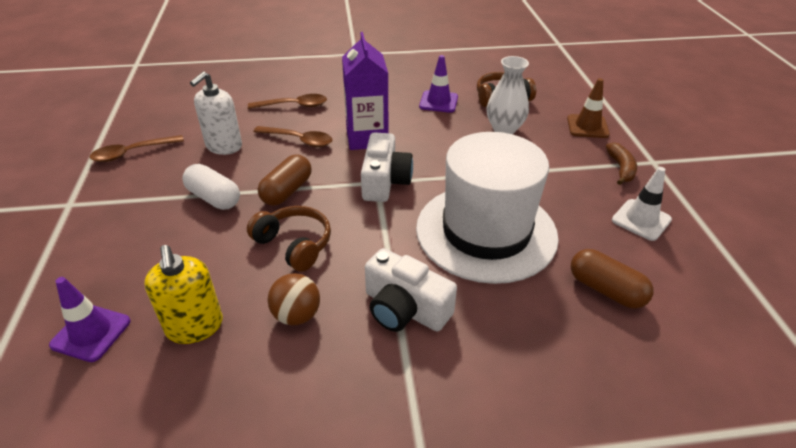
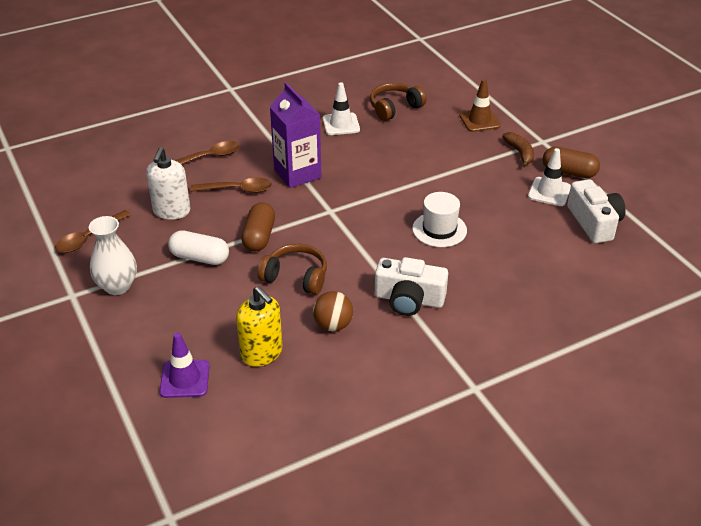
camera: 20 degrees left, 0 degrees up
white camera [361,132,413,202] -> white camera moved to [567,179,626,243]
white hat [416,132,559,284] -> white hat [412,192,467,247], size x0.47
purple traffic cone [419,55,458,113] -> white traffic cone [323,82,360,135]
white vase [486,56,529,134] -> white vase moved to [89,216,137,295]
brown capsule [571,249,654,309] -> brown capsule moved to [543,147,600,178]

